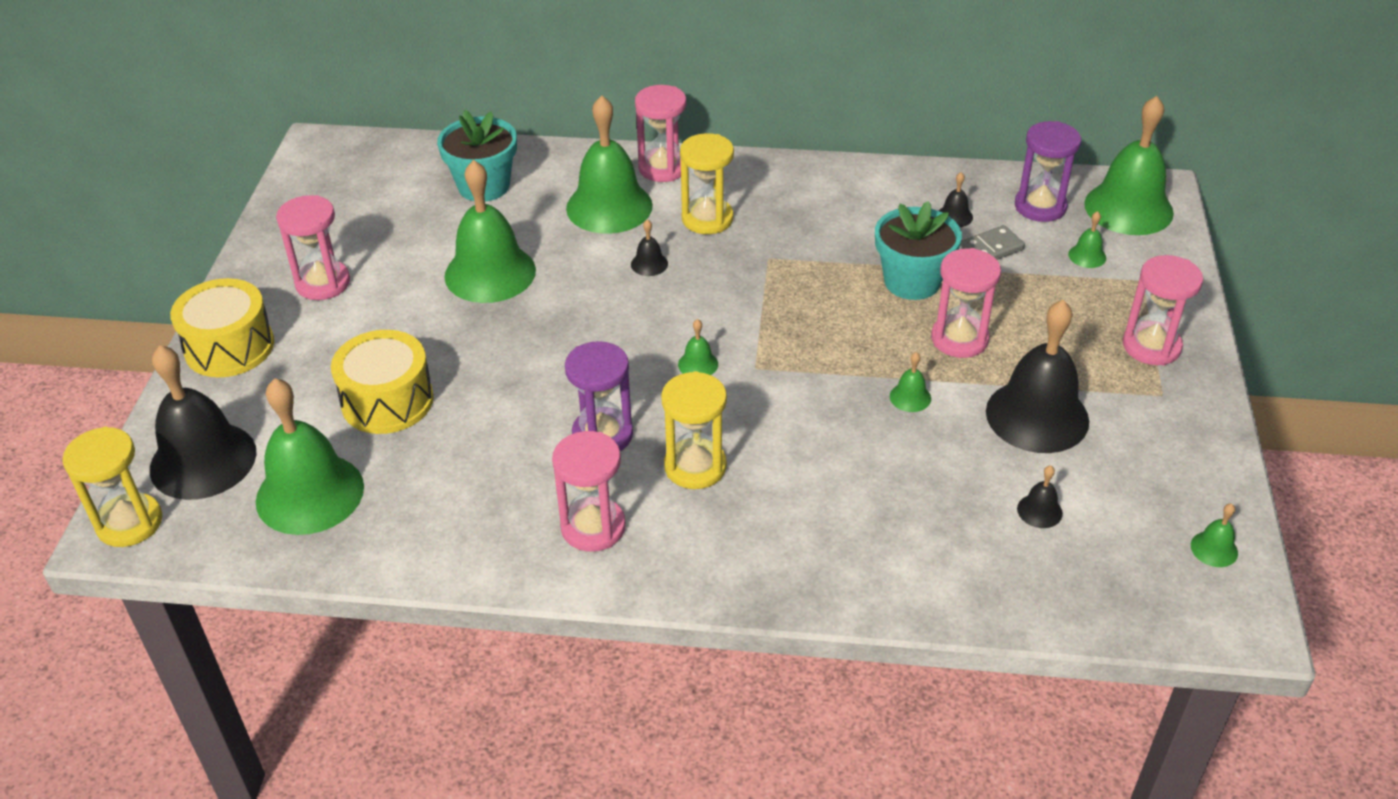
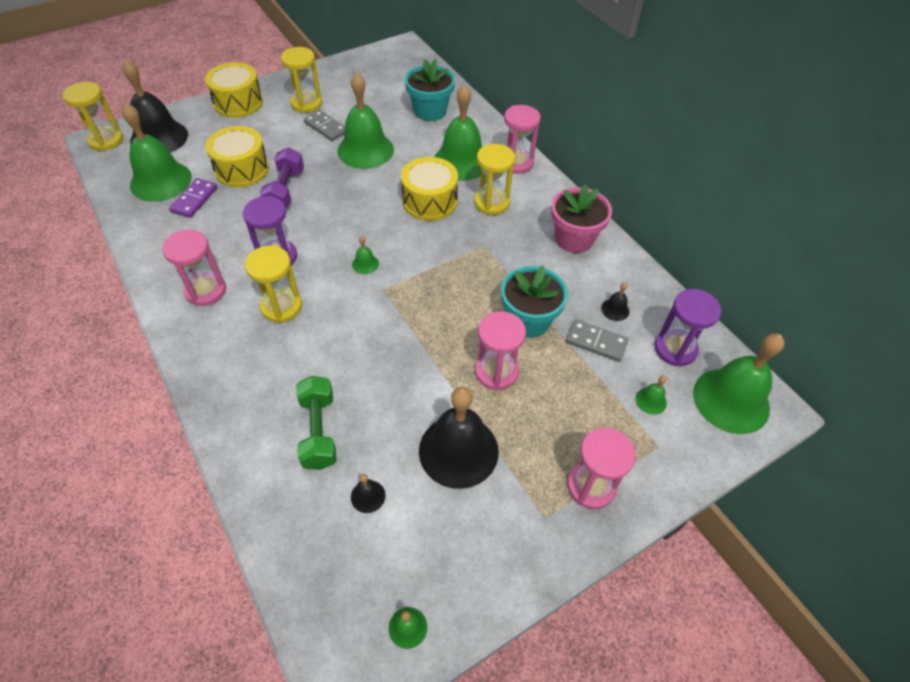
camera: 50 degrees right, 10 degrees up
pink hourglass [276,195,350,300] -> yellow hourglass [281,47,322,113]
black bell [631,219,668,276] -> yellow drum [401,157,458,221]
green bell [890,352,931,412] -> none
none -> purple domino [169,178,217,218]
none -> purple dumbbell [260,147,304,208]
none -> green dumbbell [296,376,337,470]
none -> grey domino [304,110,345,141]
none -> pink flower pot [551,184,612,253]

